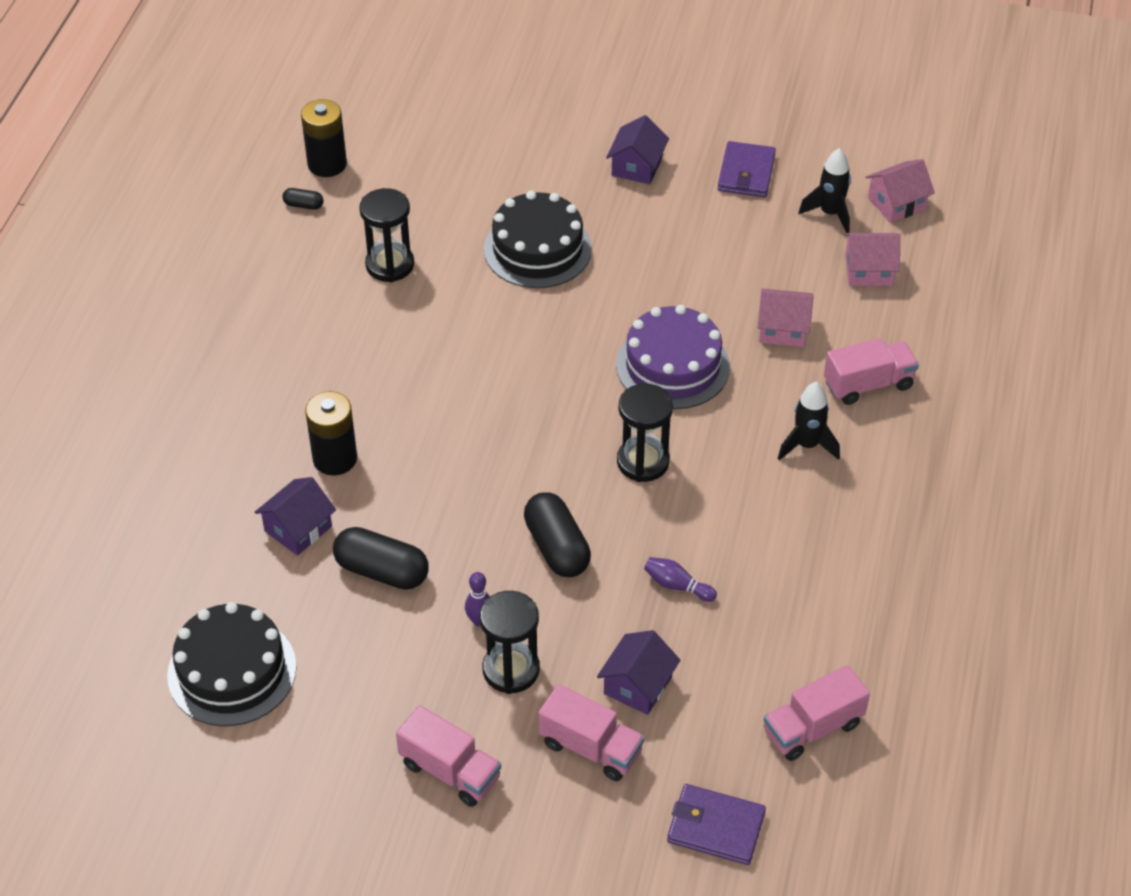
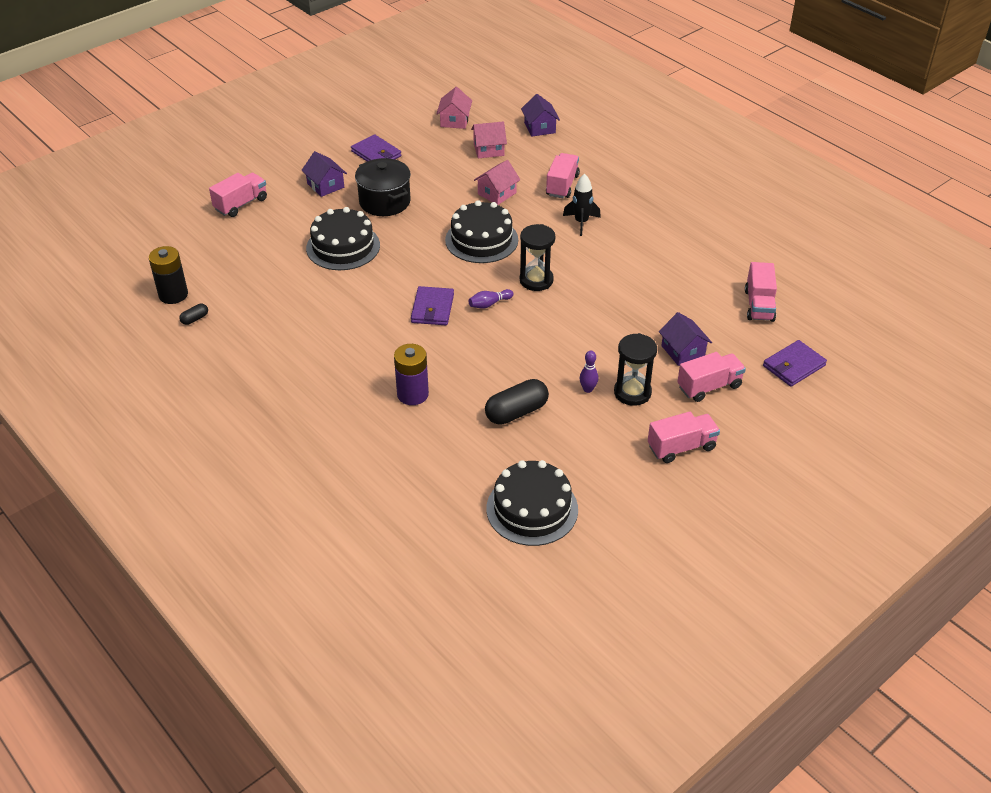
camera: 55 degrees left, 5 degrees down
purple house [255,477,336,556] -> purple house moved to [521,94,560,137]
black battery [305,391,357,476] -> purple battery [394,344,429,405]
black hourglass [359,188,414,282] -> none
black capsule [524,492,591,577] -> none
purple cake [616,305,730,409] -> black cake [445,200,518,263]
purple bowling pin [644,557,717,602] -> purple bowling pin moved to [469,289,513,309]
black rocket [799,148,851,233] -> none
pink house [845,233,900,286] -> pink house turned 45 degrees clockwise [471,121,507,158]
none -> pink truck [209,173,267,217]
none -> black pot [355,158,411,216]
none -> purple wallet [411,286,454,325]

